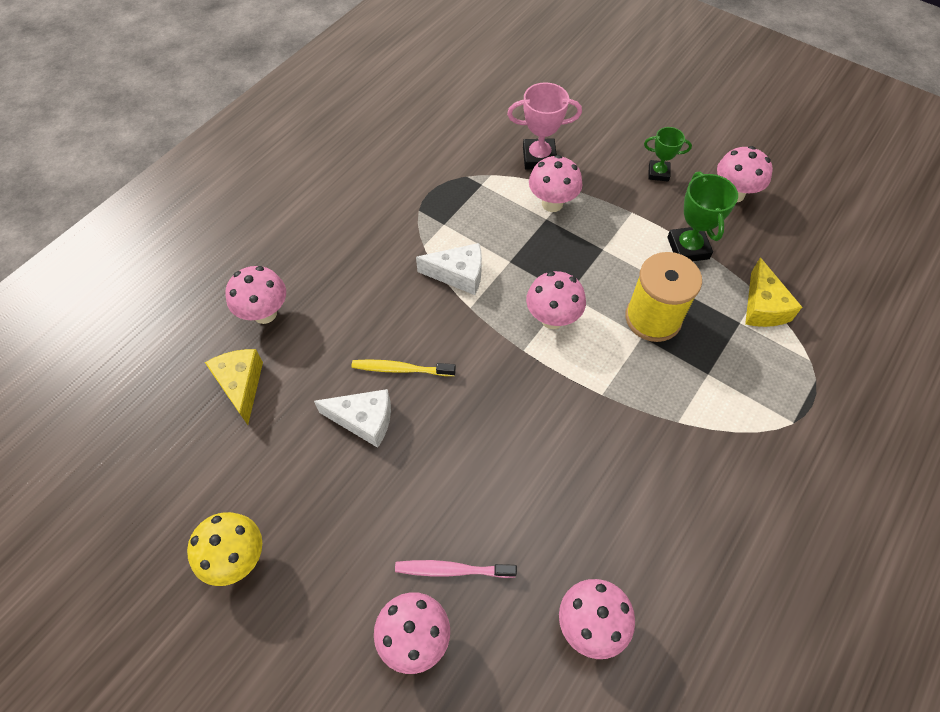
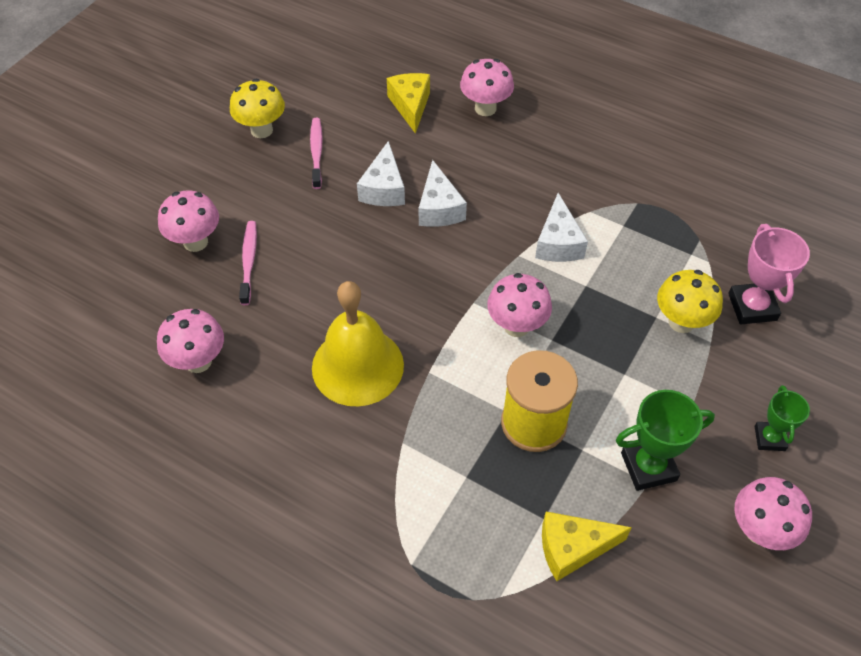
camera: 85 degrees right, 5 degrees down
yellow cheese [205,349,263,425] -> yellow cheese turned 75 degrees counterclockwise [387,73,430,134]
yellow toothbrush [351,359,456,376] -> white cheese [418,160,467,227]
pink mushroom [529,155,582,212] -> yellow mushroom [657,270,723,333]
none -> pink toothbrush [310,118,323,189]
none -> yellow bell [312,281,404,406]

